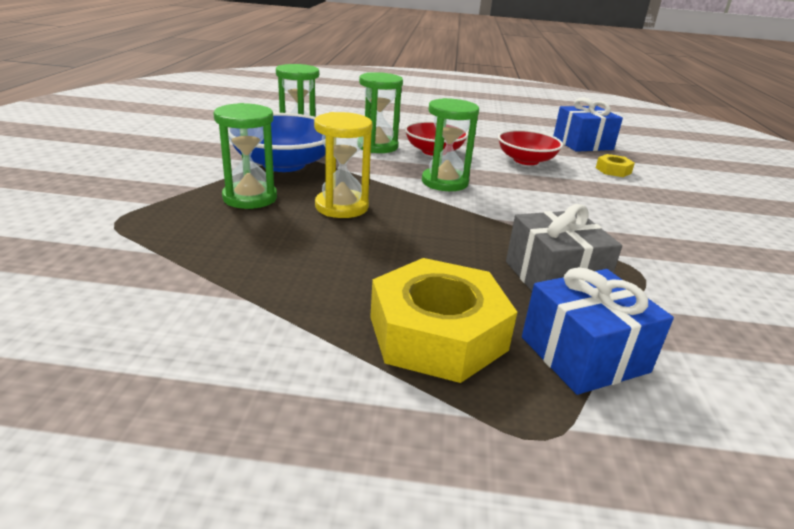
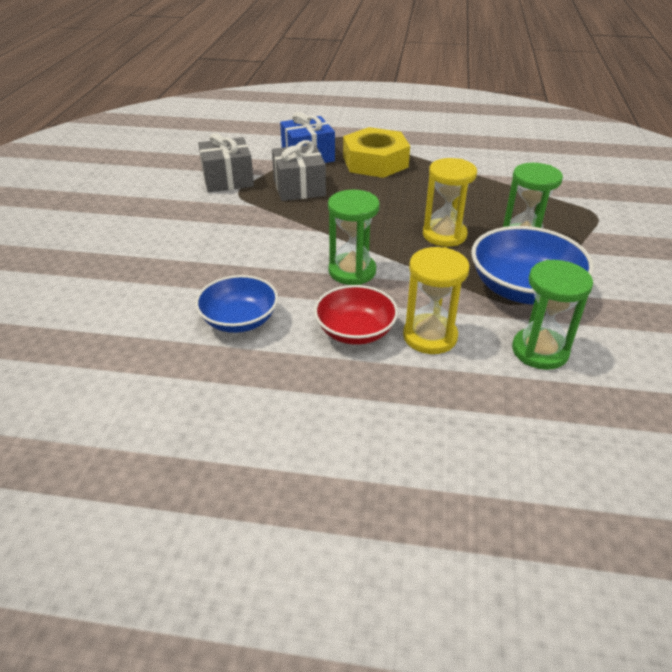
camera: 175 degrees left, 10 degrees up
green hourglass [359,72,403,153] -> yellow hourglass [403,247,470,354]
red bowl [498,130,563,165] -> blue bowl [195,275,278,333]
blue gift [553,97,623,152] -> none
yellow nut [596,154,635,177] -> none
none -> grey gift [198,133,254,192]

